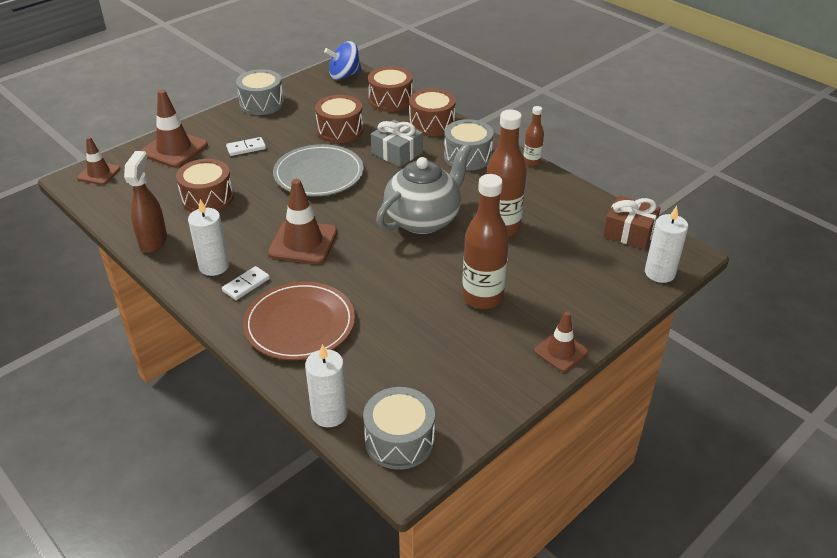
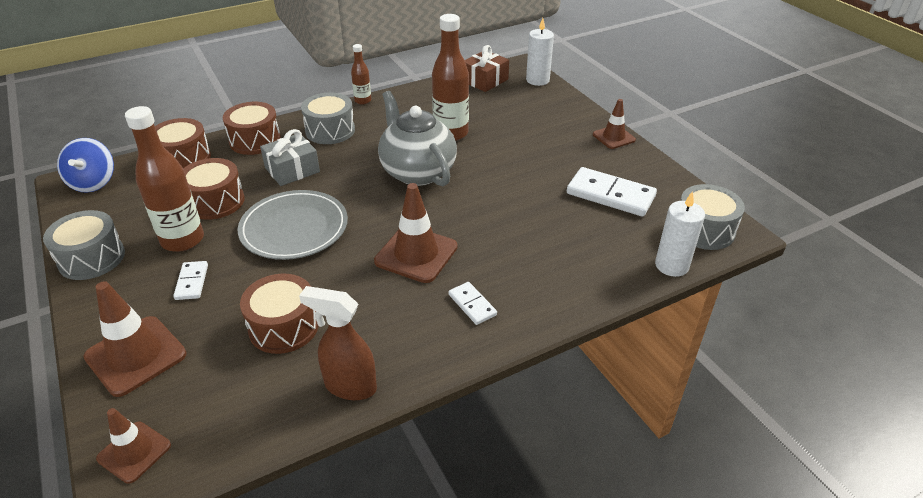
camera: 75 degrees left, 0 degrees up
white candle [188,199,229,276] -> none
brown plate [243,282,355,360] -> none
brown bottle [462,174,509,309] -> brown bottle moved to [125,106,204,252]
none -> white domino [567,167,657,217]

